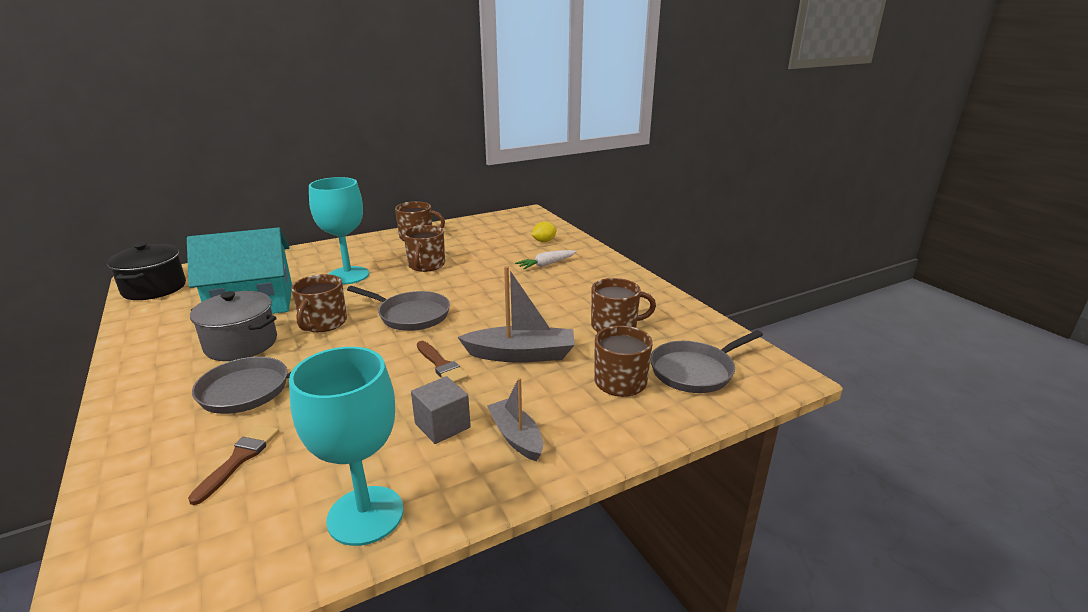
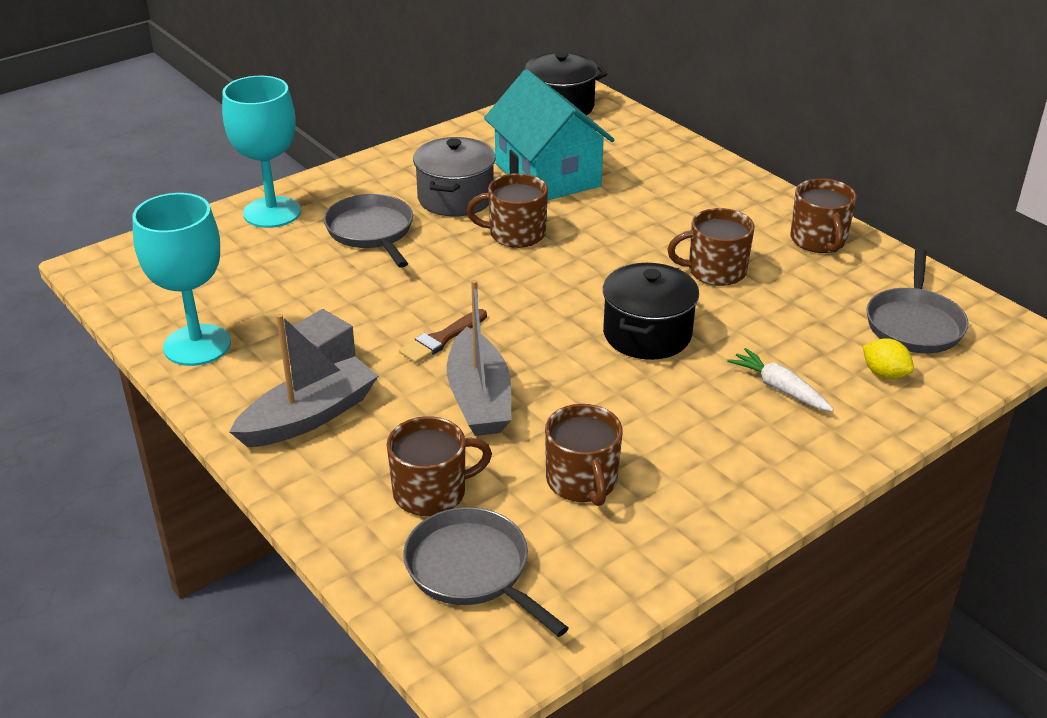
camera: 80 degrees right, 10 degrees up
brown brush [188,425,279,505] -> none
turquoise goblet [309,177,369,285] -> turquoise goblet moved to [222,76,301,228]
grey pan [347,286,450,331] -> grey pan moved to [866,248,969,353]
grey boat [487,378,543,461] -> grey boat [229,314,378,447], size x1.55
none -> black pot [603,263,699,360]

